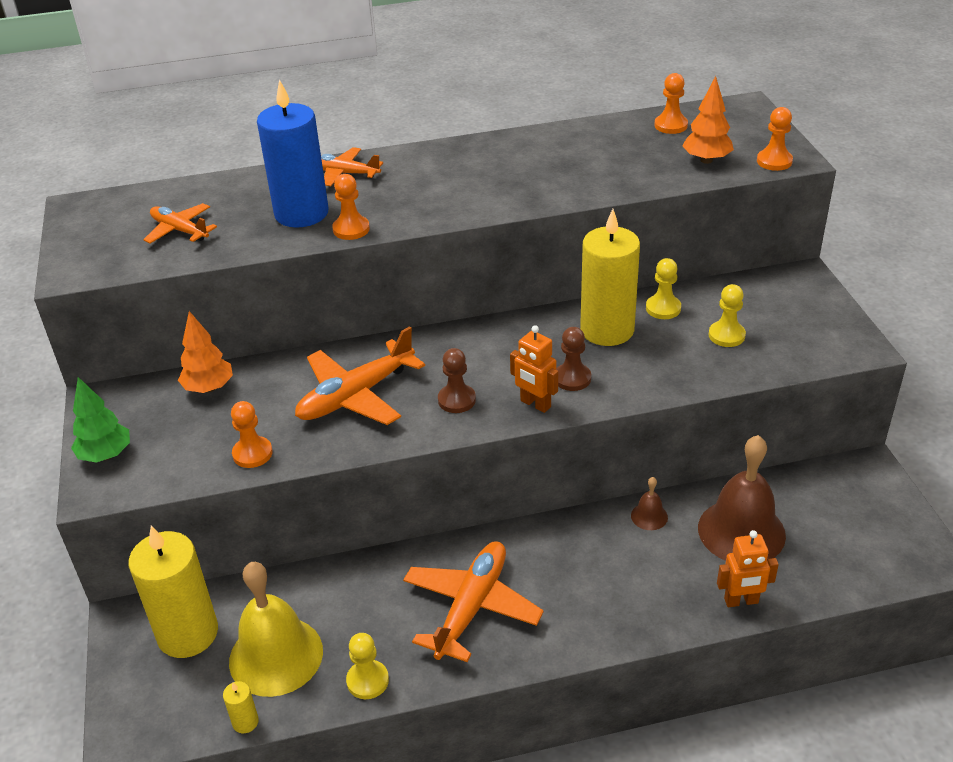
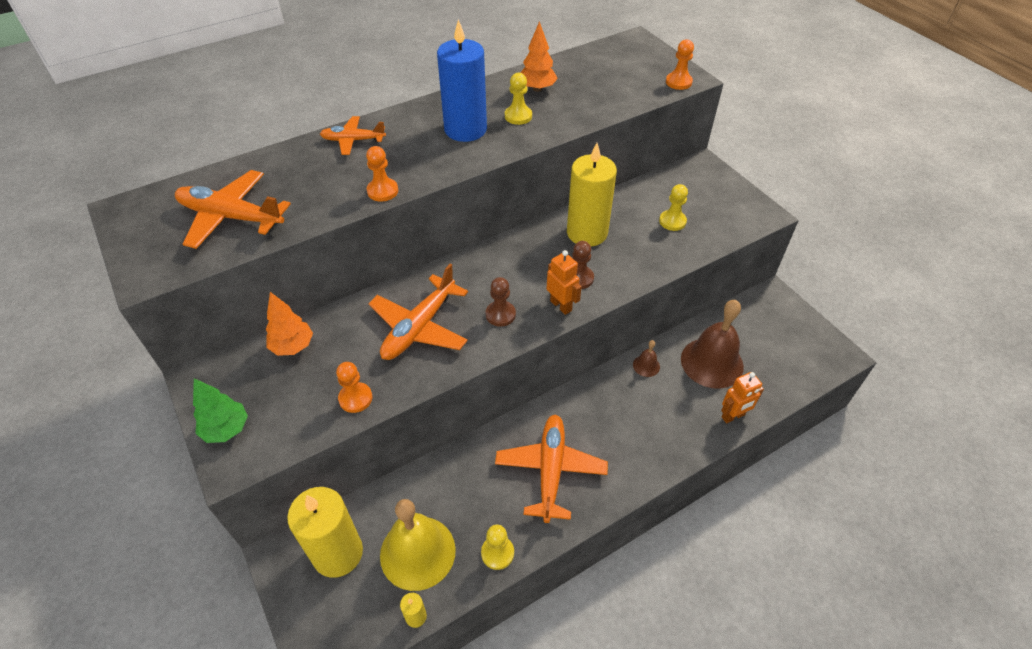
camera: 20 degrees left, 10 degrees up
orange plane [143,203,217,244] -> orange plane [175,170,291,249], size x1.67
blue candle [257,79,329,228] -> blue candle moved to [437,19,487,142]
orange robot [510,325,558,413] -> orange robot turned 150 degrees counterclockwise [547,250,582,315]
yellow pawn [646,258,681,319] -> yellow pawn moved to [505,73,532,125]
orange pawn [654,73,688,134] -> none
orange tree [682,76,734,164] -> orange tree moved to [520,21,558,92]

